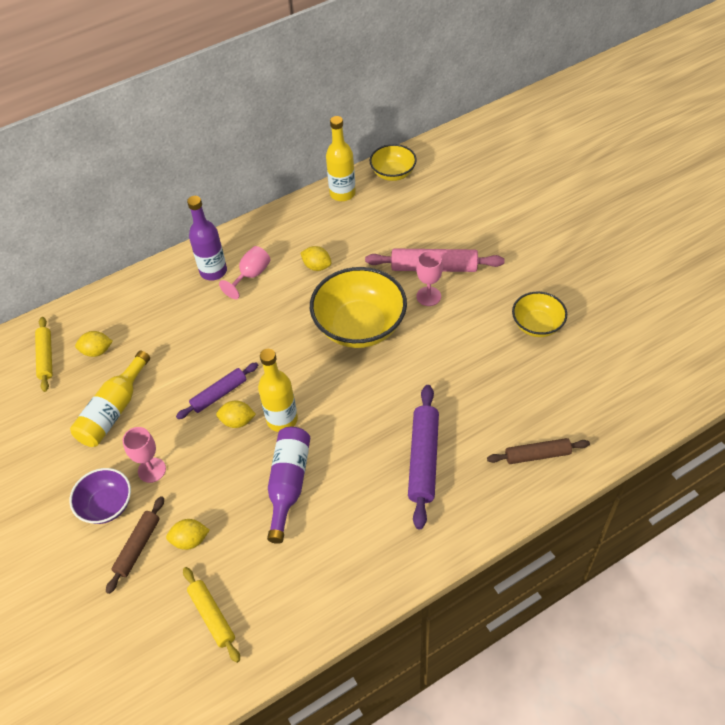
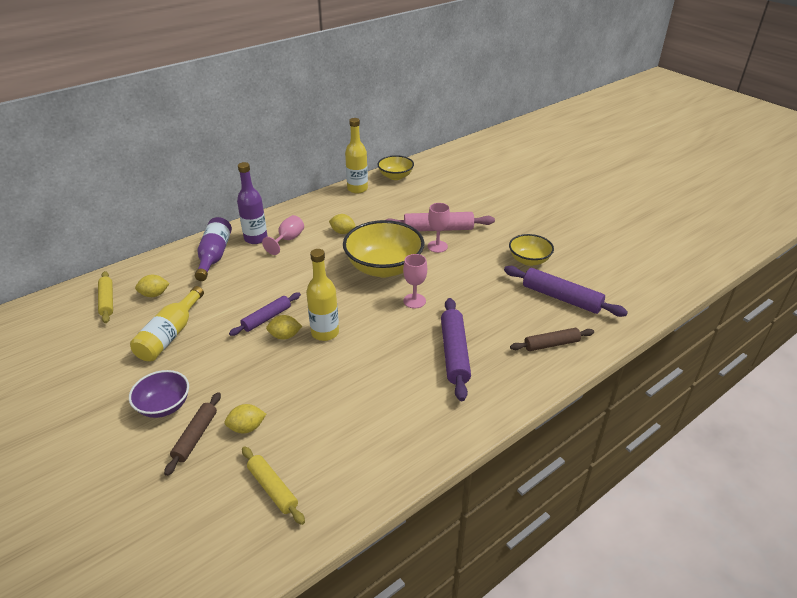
camera: 10 degrees left, 15 degrees down
pink goblet [122,427,166,483] -> pink goblet moved to [403,254,427,308]
purple bottle [267,427,310,544] -> purple bottle moved to [195,217,232,281]
none -> purple rolling pin [504,266,628,317]

